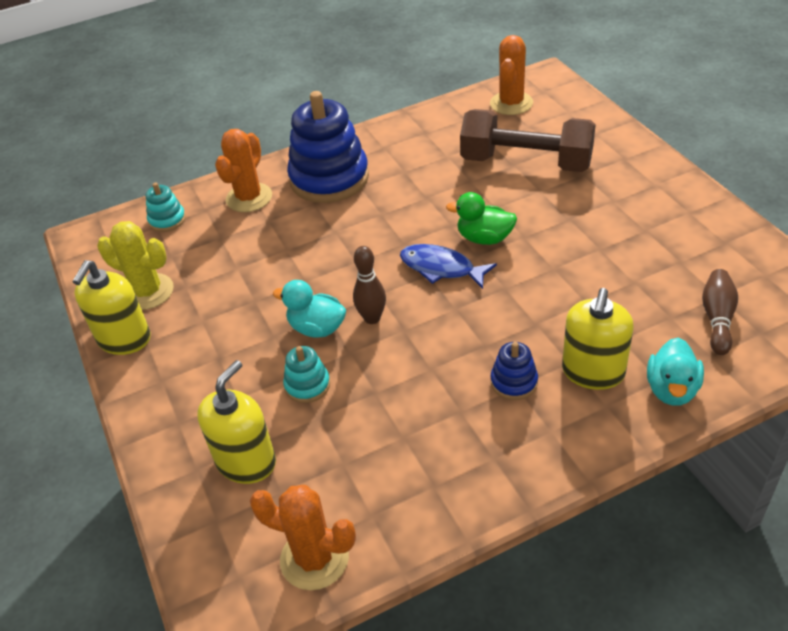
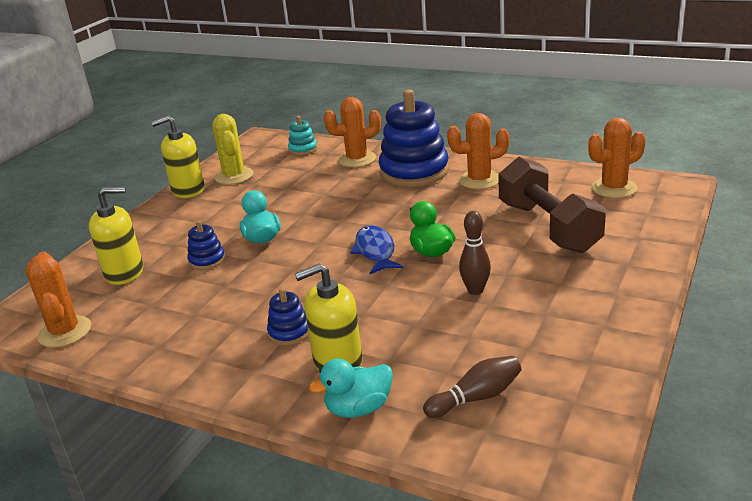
camera: 50 degrees right, 15 degrees down
turquoise stacking toy [283,346,330,403] -> blue stacking toy [187,221,225,270]
brown bowling pin [353,246,386,324] -> brown bowling pin moved to [459,211,491,295]
none -> orange cactus [447,113,510,189]

